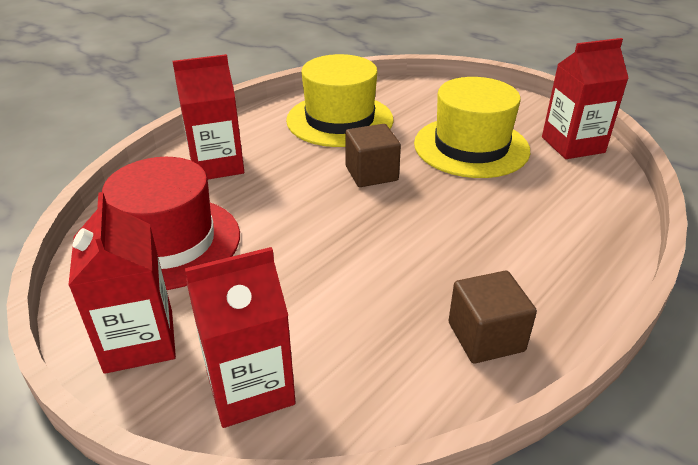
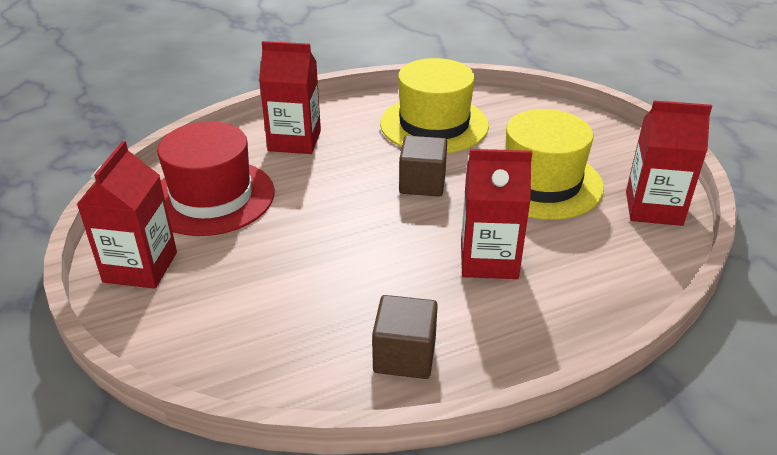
camera: 25 degrees right, 0 degrees up
red carton [185,247,296,428] -> red carton moved to [461,149,532,279]

